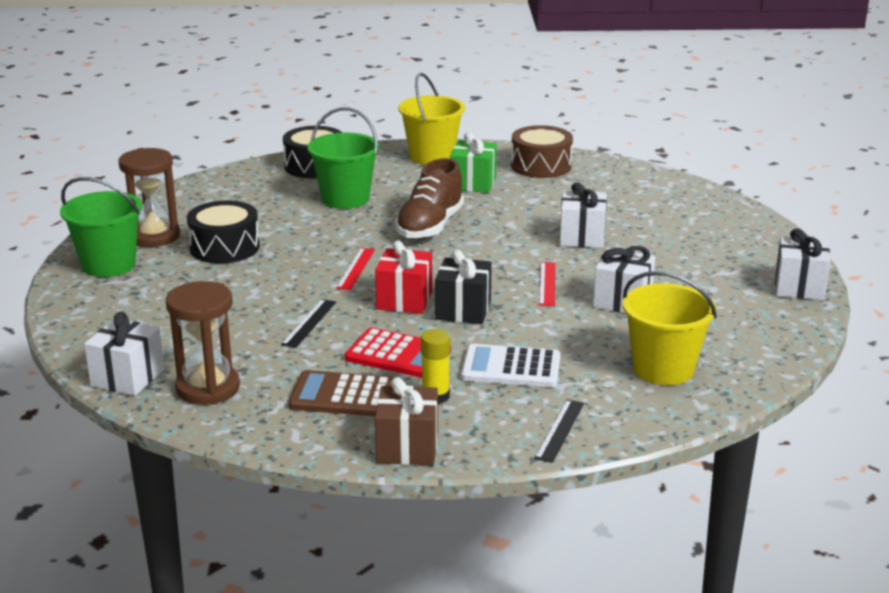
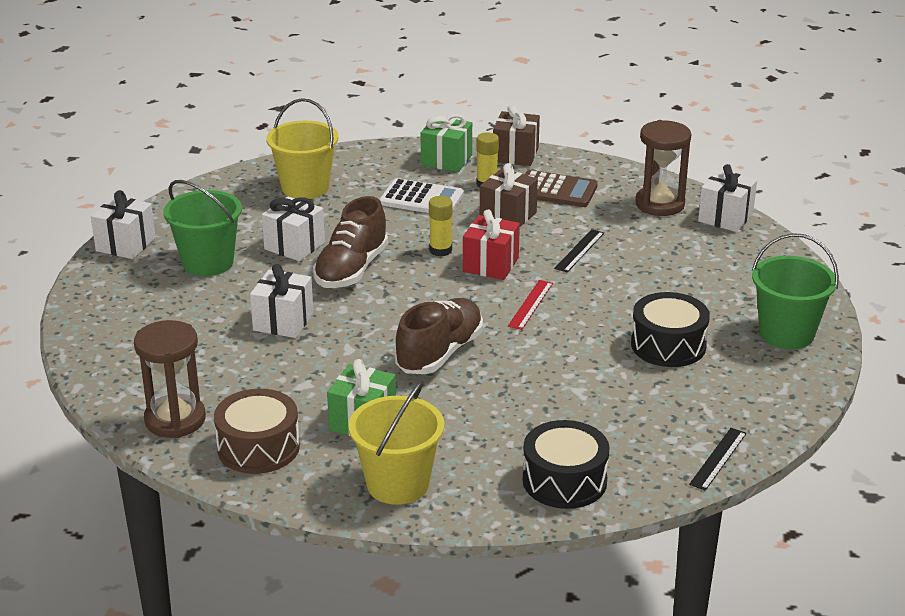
camera: 170 degrees left, 5 degrees up
brown hourglass [118,148,180,247] -> brown hourglass moved to [134,320,206,438]
green bucket [308,108,379,209] -> green bucket moved to [163,180,242,276]
red calculator [345,328,451,378] -> brown gift [480,163,538,227]
black gift [435,249,492,324] -> yellow glue stick [429,196,453,256]
black ruler [534,399,584,463] -> black ruler moved to [689,428,747,491]
red ruler [539,262,556,306] -> brown shoe [313,196,388,288]
none -> green gift [421,114,472,172]

